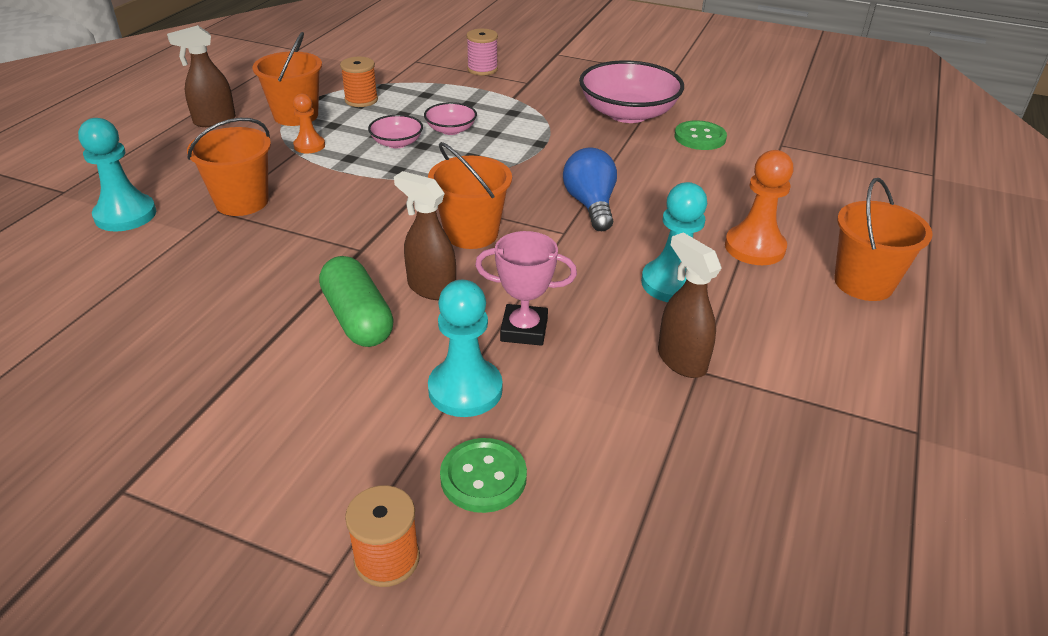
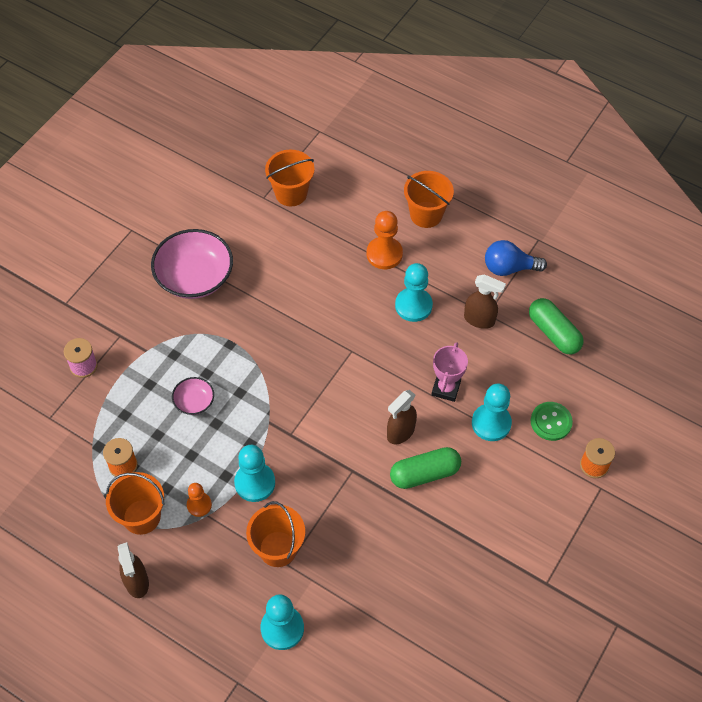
camera: 80 degrees left, 20 degrees up
pink bowl [368,115,423,148] -> none
orange bucket [428,142,512,249] -> orange bucket moved to [265,150,314,207]
blue light bulb [563,148,617,231] -> blue light bulb moved to [485,240,547,276]
brown spray bottle [658,232,721,378] -> brown spray bottle turned 135 degrees counterclockwise [464,274,506,329]
green button [674,120,727,150] -> none
none -> turquoise pawn [234,445,275,502]
none -> green capsule [529,298,584,354]

